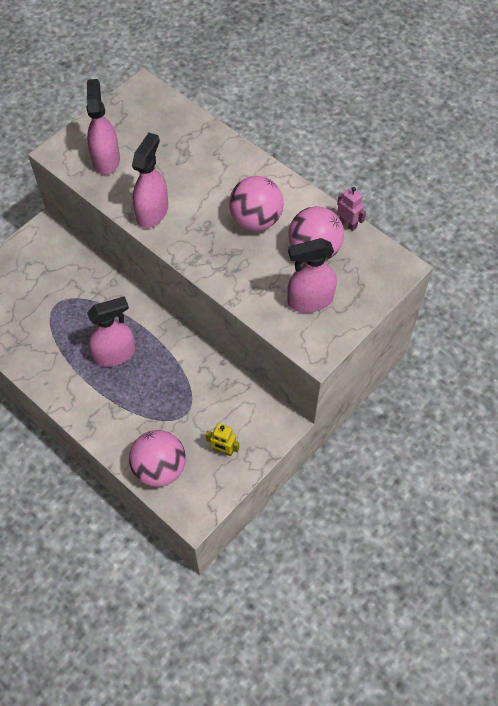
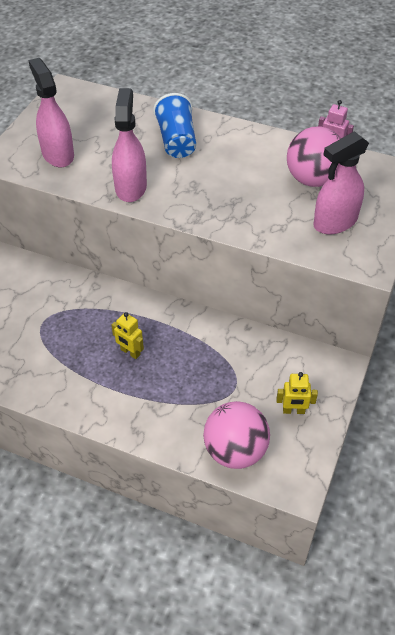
camera: 20 degrees left, 10 degrees down
pink spray bottle [87,296,135,367] -> yellow robot [112,312,144,359]
pink ball [229,176,283,231] -> none
none -> blue cup [153,93,196,158]

